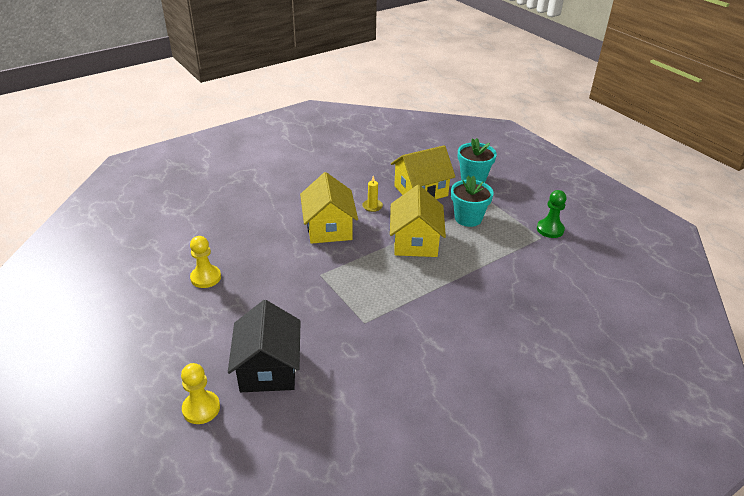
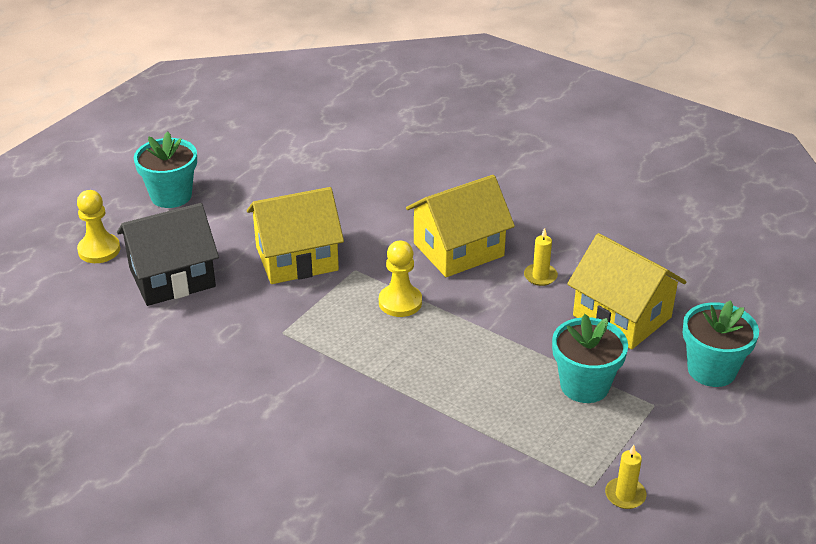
camera: 70 degrees right, 0 degrees up
yellow pawn [190,236,221,288] -> yellow pawn moved to [379,241,422,317]
yellow house [390,185,446,257] -> yellow house moved to [247,187,344,284]
green pawn [537,190,566,238] -> yellow candle [605,445,646,509]
none -> turquoise flower pot [134,131,197,208]

